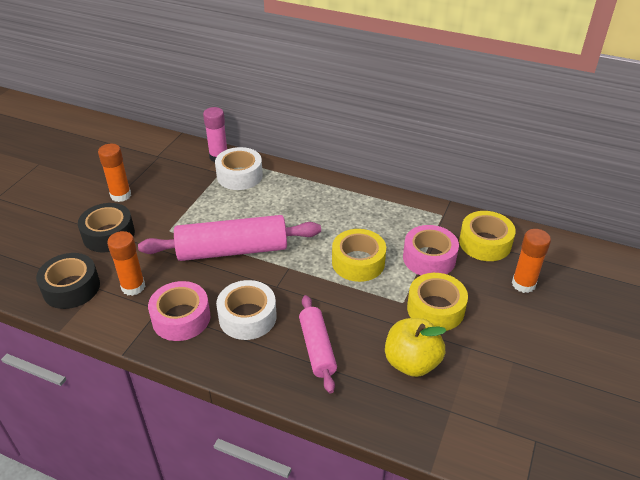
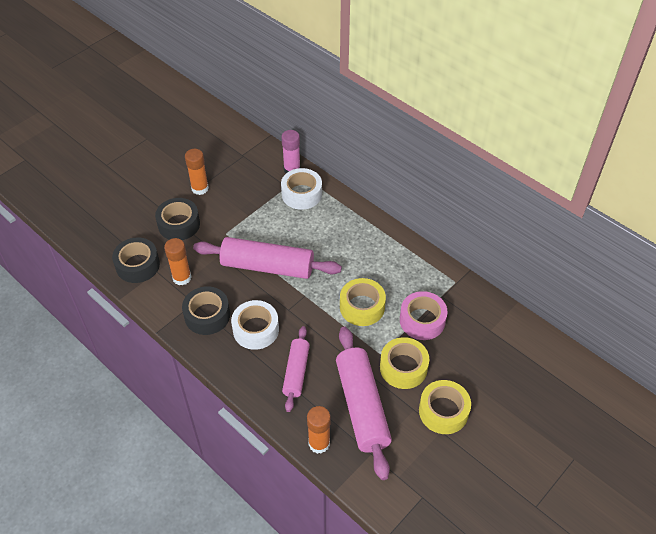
camera: 20 degrees right, 10 degrees up
pink tape [148,281,210,341] -> black tape [182,286,230,335]
yellow apple [385,318,447,377] -> pink rolling pin [336,327,392,480]
yellow tape [459,211,516,261] -> yellow tape moved to [419,380,471,434]
orange glue stick [512,229,551,293] -> orange glue stick moved to [307,406,331,454]

